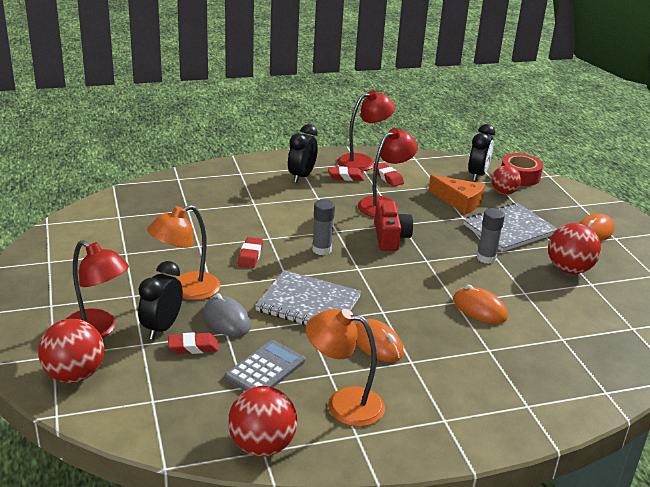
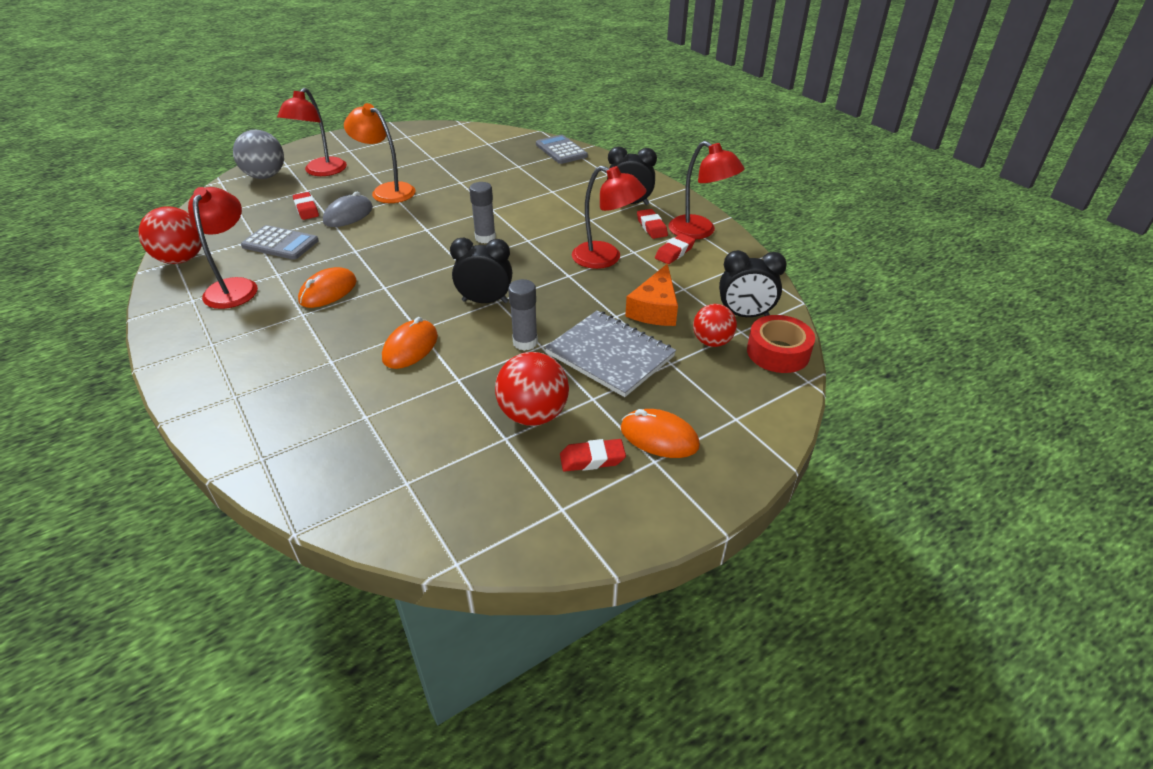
camera: 75 degrees right, 10 degrees up
red ball [38,319,104,383] -> grey ball [233,130,284,179]
black clock [138,261,183,340] -> black clock moved to [450,237,512,303]
red eraser [238,237,263,268] -> red eraser moved to [560,439,626,472]
grey notebook [255,270,361,325] -> none
orange lamp [306,309,385,427] -> red lamp [188,187,258,309]
red camera [374,200,413,251] -> none
none -> grey calculator [536,135,588,164]

